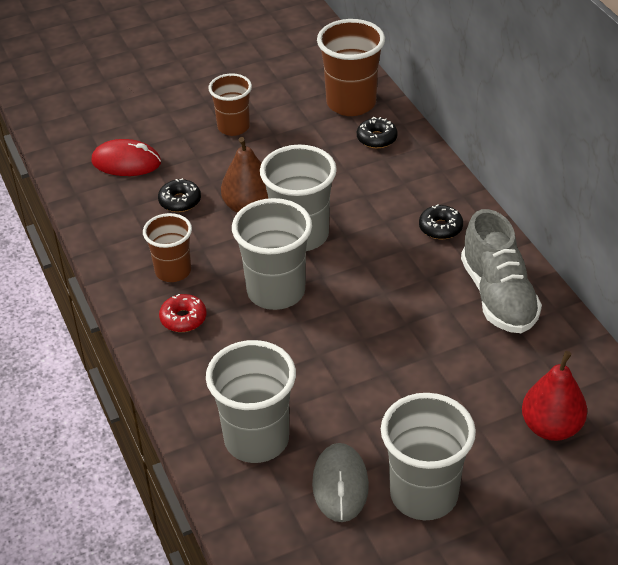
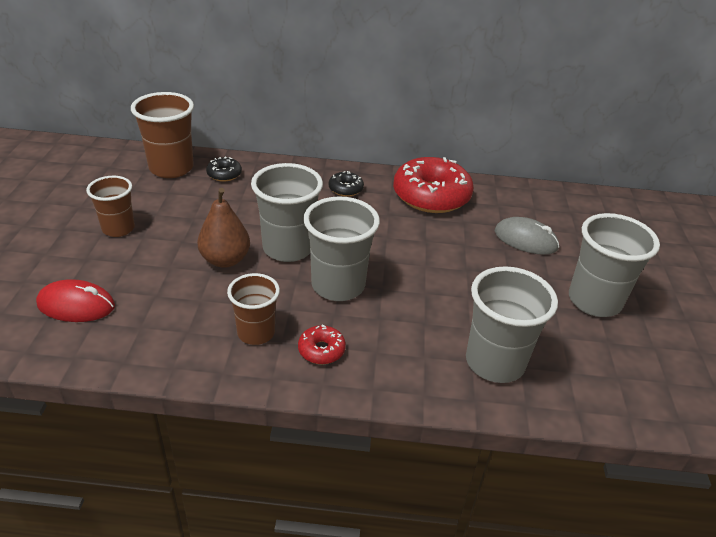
camera: 65 degrees left, 5 degrees down
red mouse [91,139,161,176] -> red mouse turned 60 degrees clockwise [36,279,115,322]
black donut [158,178,201,212] -> none
grey mouse [312,443,369,522] -> grey mouse moved to [495,217,559,255]
grey shoe [461,209,542,333] -> red donut [393,157,474,213]
red pear [522,351,587,441] -> none

